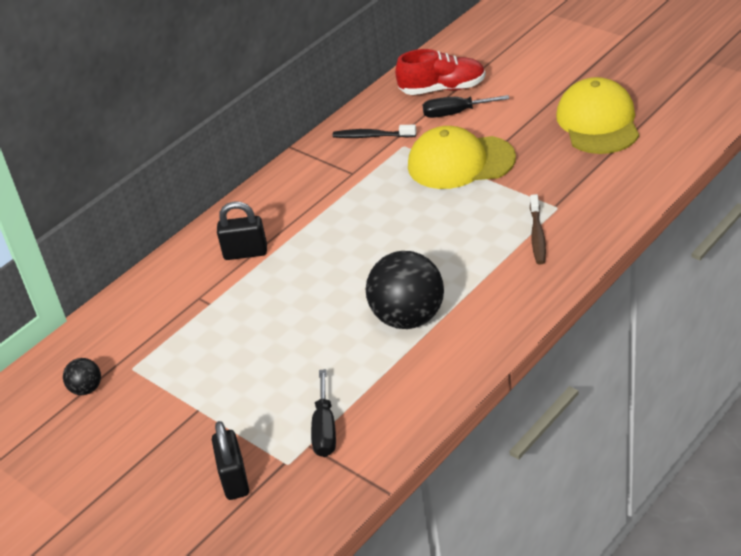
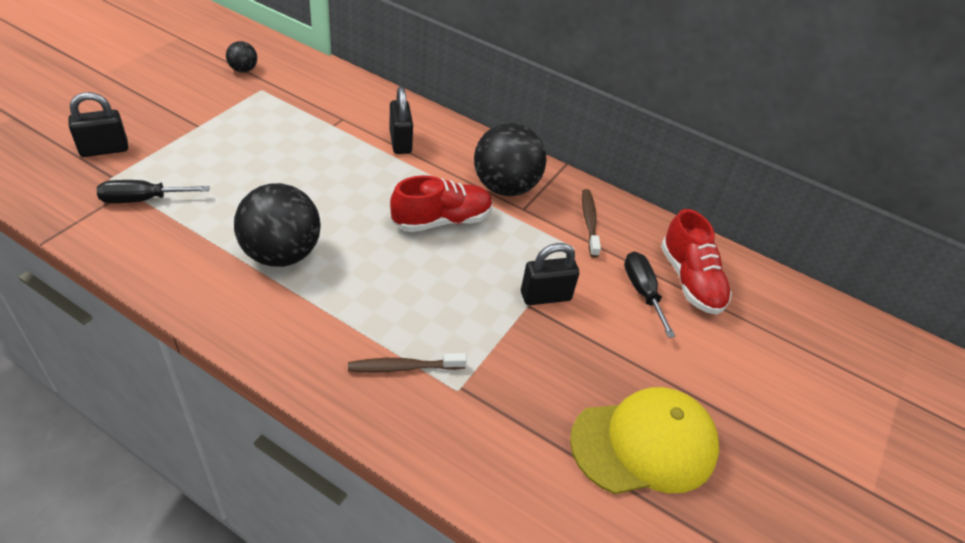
camera: 70 degrees right, 5 degrees up
black toothbrush [333,125,416,138] -> brown toothbrush [582,189,601,258]
yellow cap [408,126,516,189] -> black padlock [521,243,579,305]
none -> red shoe [390,175,493,232]
none -> black ball [474,123,547,196]

